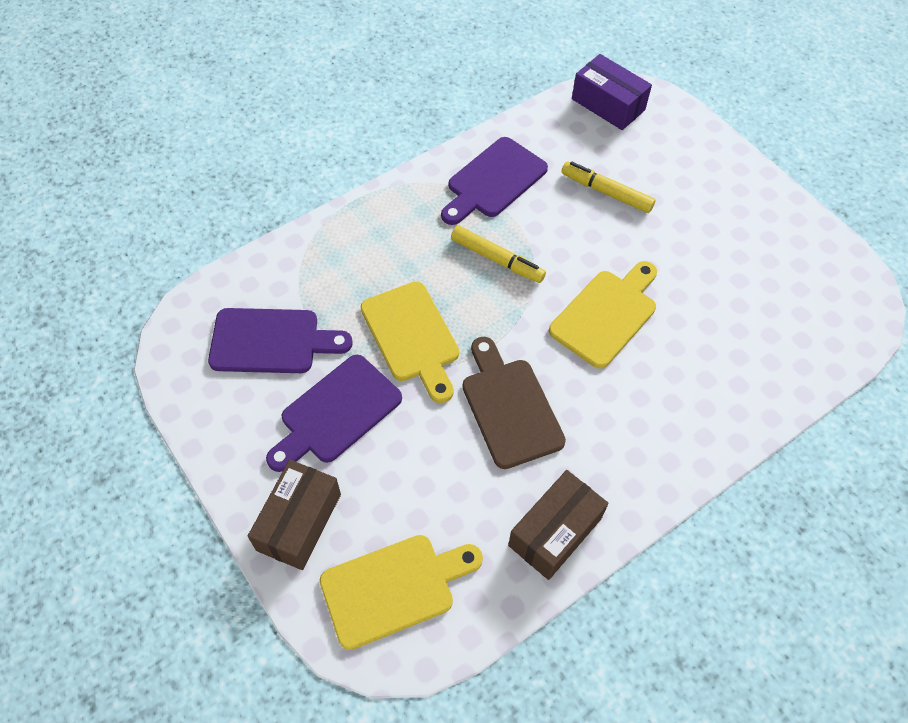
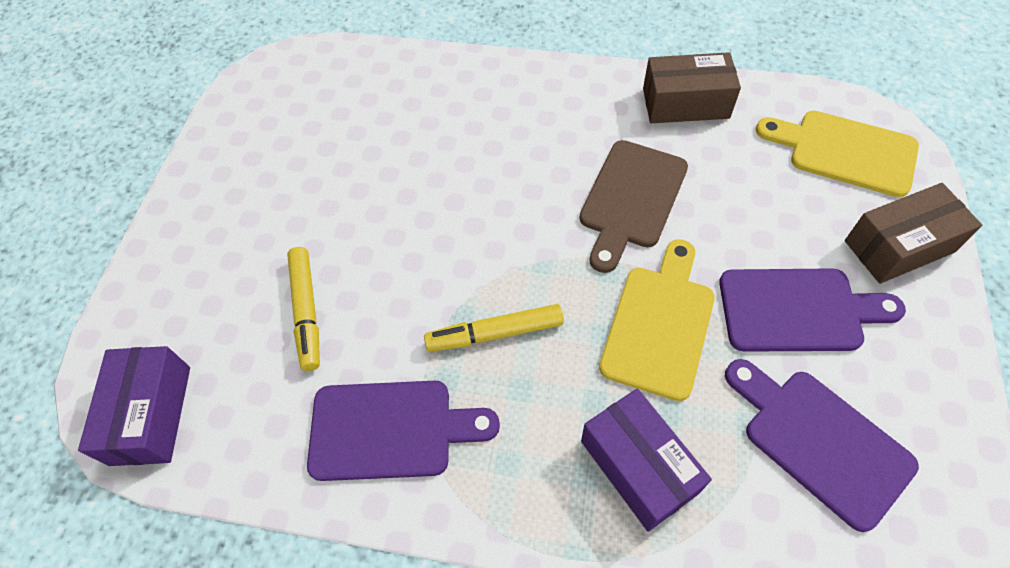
camera: 130 degrees left, 0 degrees up
yellow marker [451,225,546,283] -> yellow marker turned 90 degrees counterclockwise [424,304,564,352]
yellow cutting board [549,261,657,369] -> none
none -> purple box [581,388,712,532]

